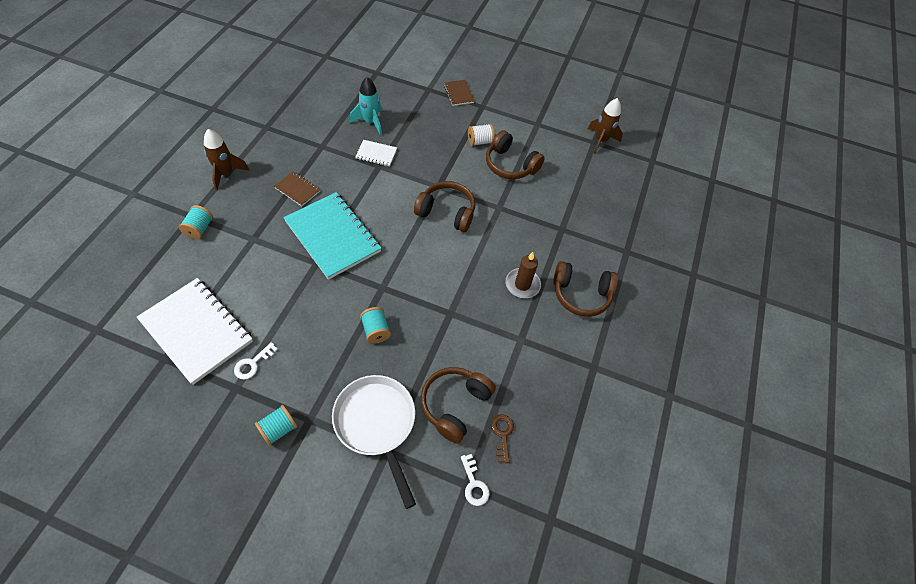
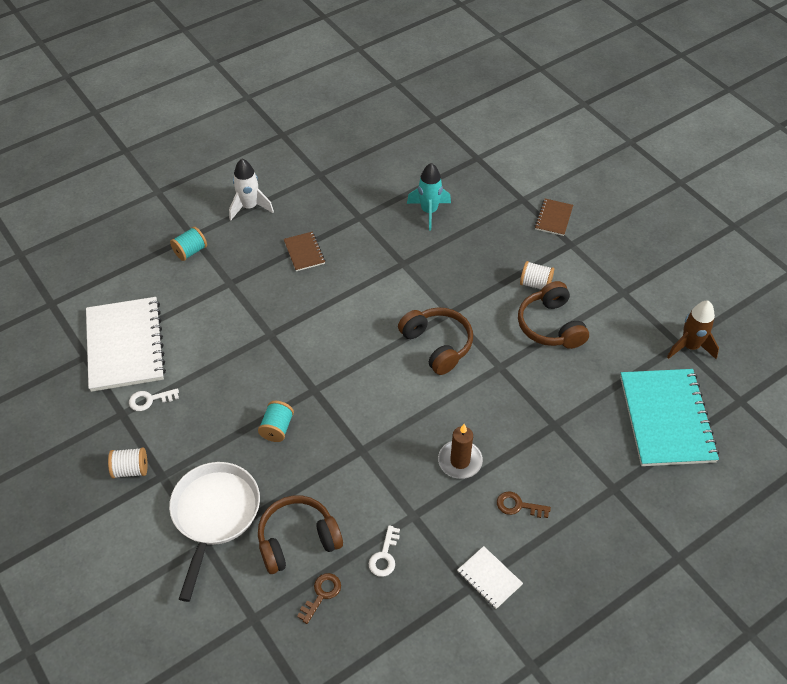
camera: 40 degrees right, 5 degrees down
brown rocket [204,129,249,191] -> white rocket [229,159,274,221]
turquoise spool [255,405,297,446] -> white spool [108,448,148,478]
turquoise notebook [283,192,382,280] -> turquoise notebook moved to [620,369,719,466]
white notebook [355,140,397,166] -> white notebook moved to [457,546,523,609]
white key [461,454,490,506] -> white key moved to [369,525,400,577]
brown headphones [553,261,618,317] -> brown key [497,491,551,518]

